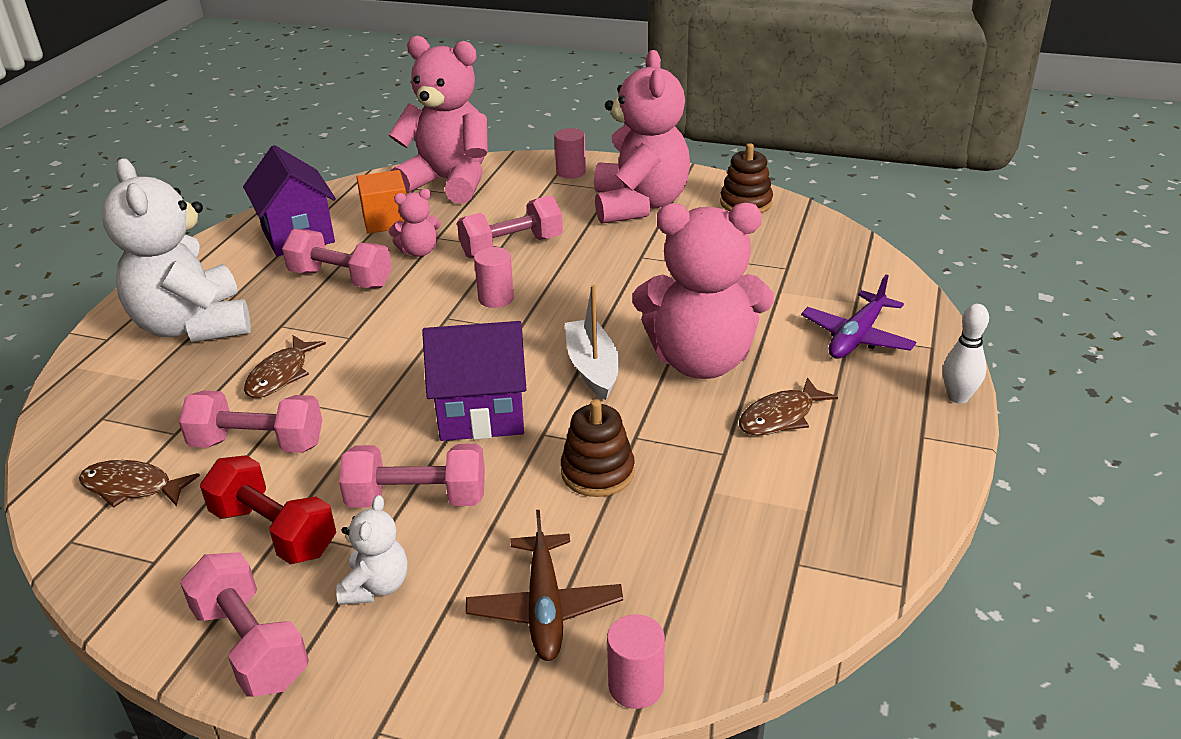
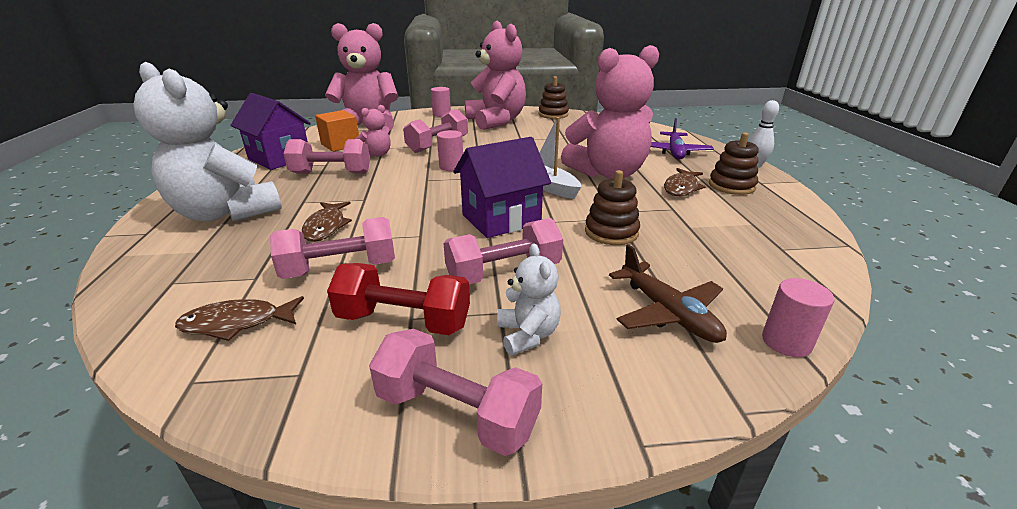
camera: 25 degrees left, 5 degrees down
none -> brown stacking toy [709,132,759,195]

